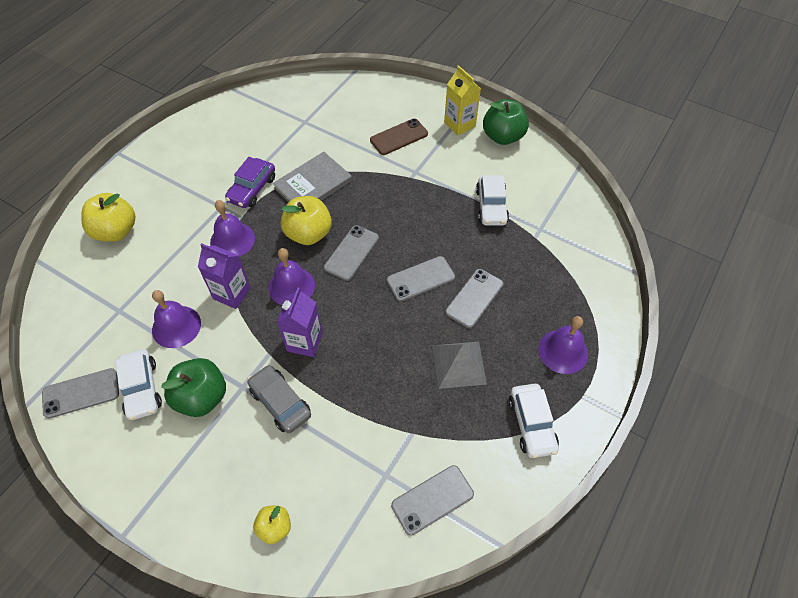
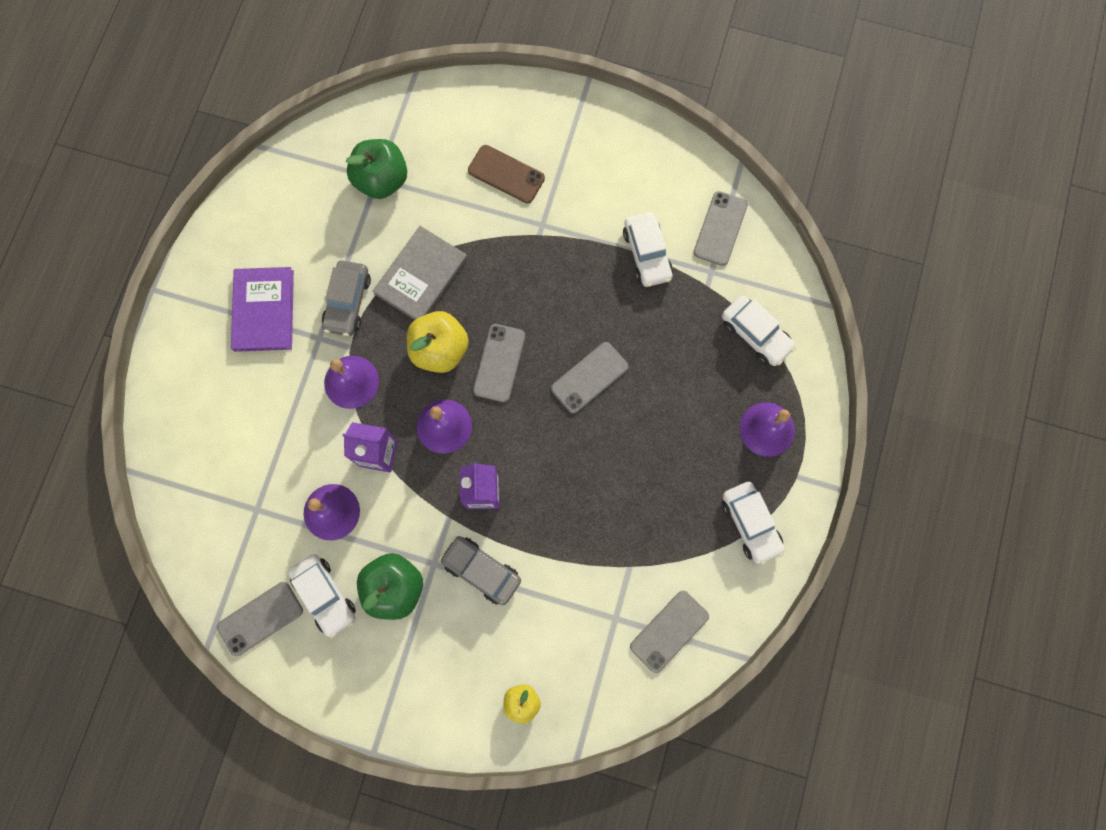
camera: 15 degrees left, 20 degrees up
yellow apple [81,193,136,242] -> none
purple car [225,157,275,208] -> grey car [322,261,371,336]
brown phone [370,119,428,155] -> brown phone turned 75 degrees clockwise [468,145,545,203]
grey pyramid [432,342,487,389] -> none
yellow carton [444,65,481,135] -> none
grey phone [445,269,503,328] -> grey phone moved to [693,191,748,266]
green apple [483,99,529,145] -> green apple moved to [346,139,407,199]
none -> purple book [231,267,294,352]
none -> white car [722,296,796,366]

